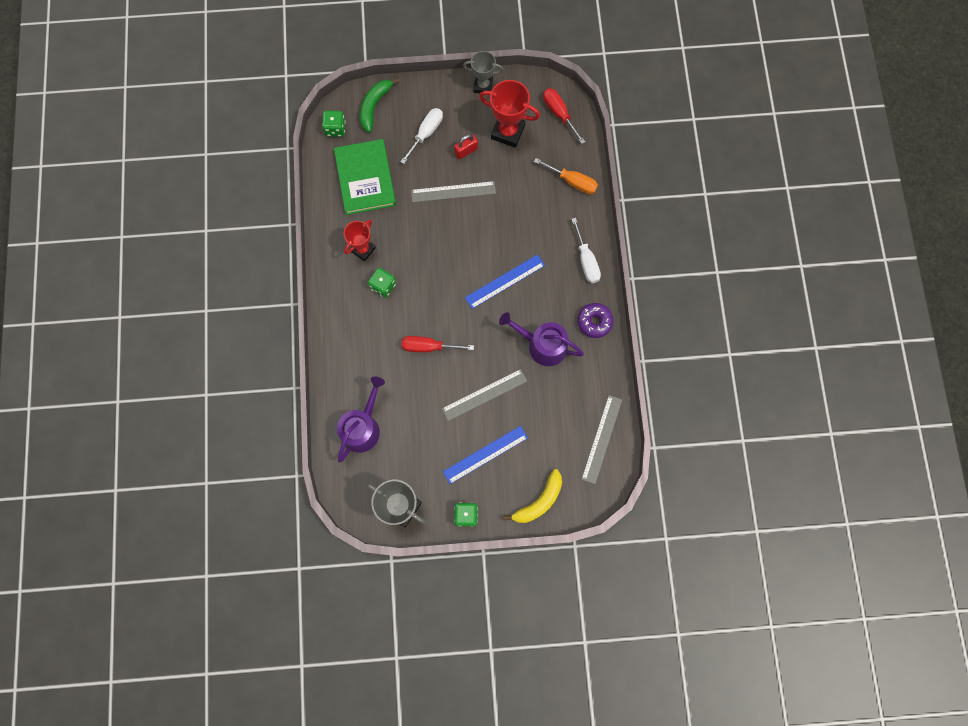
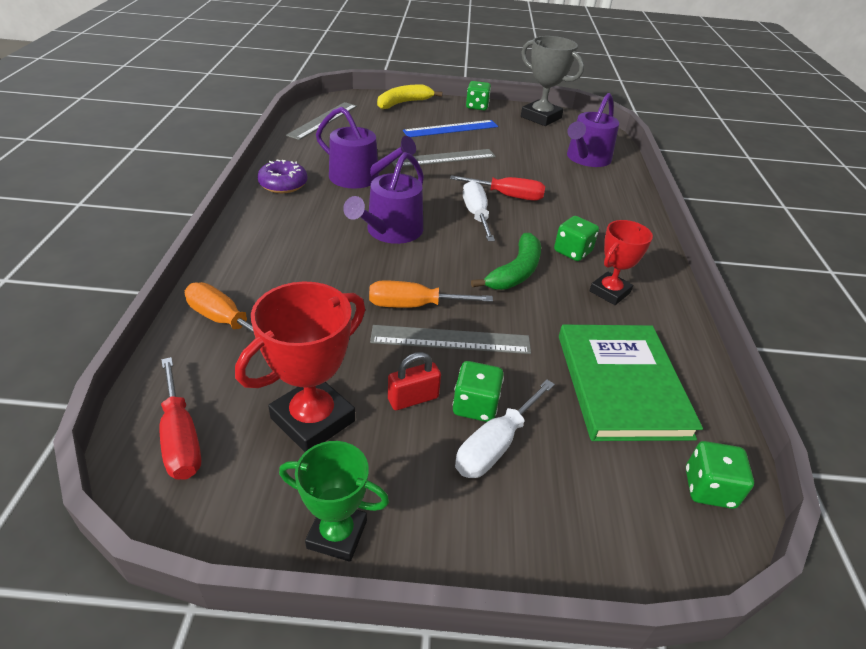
camera: 175 degrees left, 35 degrees down
green banana [360,78,400,133] -> green banana moved to [471,233,541,290]
grey trophy [463,51,504,93] -> green trophy [279,441,389,562]
blue ruler [465,255,545,309] -> purple watering can [343,152,424,244]
red trophy [479,80,540,148] -> red trophy turned 75 degrees counterclockwise [235,281,365,452]
white screwdriver [572,218,601,283] -> white screwdriver moved to [463,180,495,241]
none -> orange screwdriver [369,281,493,308]
none -> green dice [453,361,504,422]

